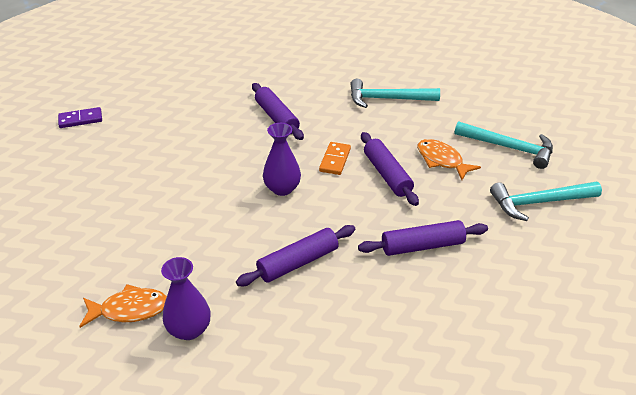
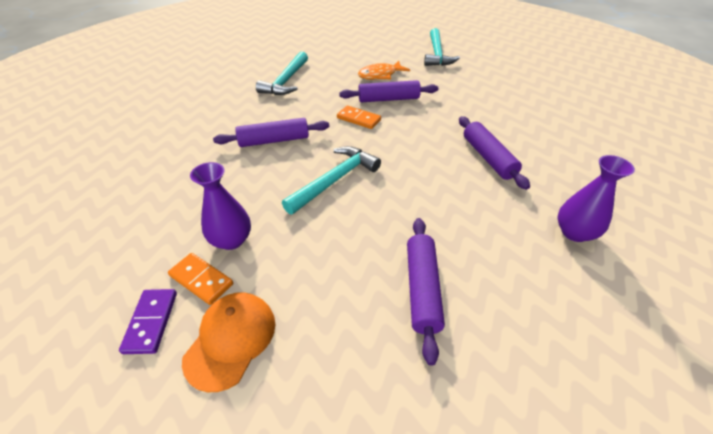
camera: 75 degrees left, 5 degrees up
orange fish [79,284,167,328] -> none
purple vase [263,123,301,196] -> purple vase moved to [190,162,251,250]
purple rolling pin [358,220,488,256] -> purple rolling pin moved to [407,218,445,365]
turquoise hammer [454,121,553,169] -> turquoise hammer moved to [282,146,381,215]
none -> orange domino [168,253,233,305]
none -> orange cap [182,293,275,392]

